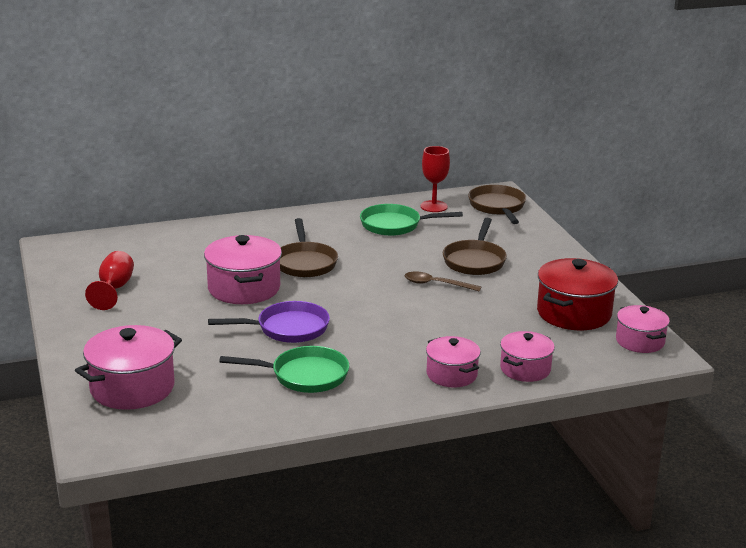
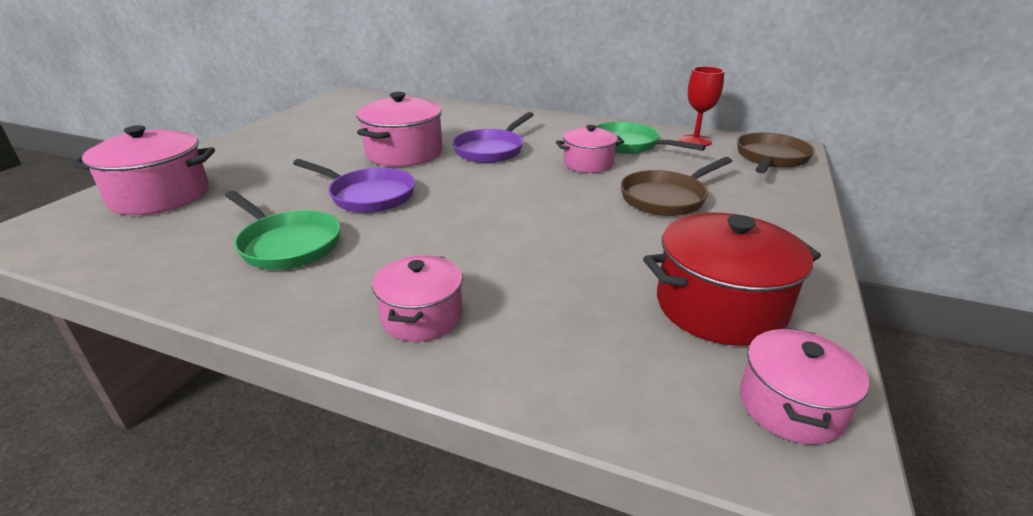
camera: 40 degrees right, 5 degrees up
red goblet [85,251,134,310] -> none
brown pan [280,218,338,278] -> purple pan [452,112,534,163]
brown spoon [405,271,481,292] -> none
pink pot [500,331,555,382] -> pink pot moved to [556,125,624,173]

